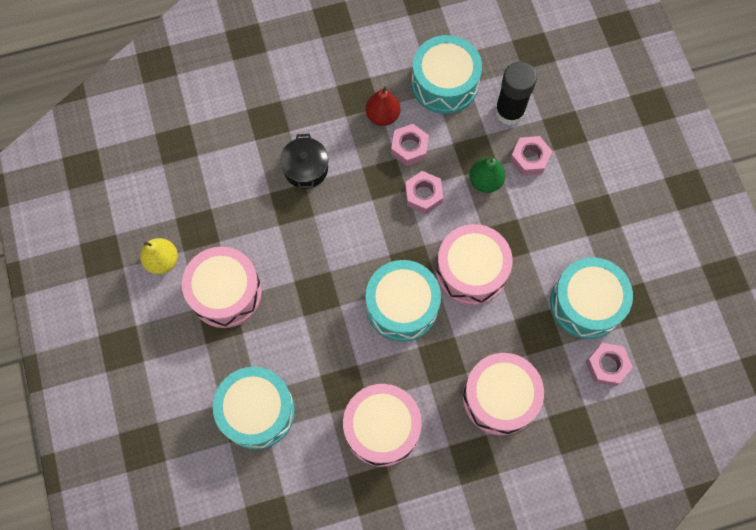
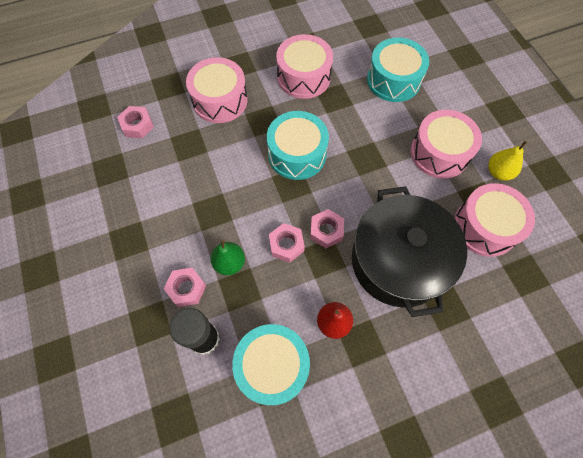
camera: 175 degrees right, 5 degrees down
black pot [280,134,329,189] -> black pot [352,186,467,317], size x2.26
pink nut [391,124,429,166] -> pink nut moved to [310,209,344,248]
pink drum [436,224,513,306] -> pink drum moved to [454,183,535,257]
turquoise drum [550,257,633,339] -> none

